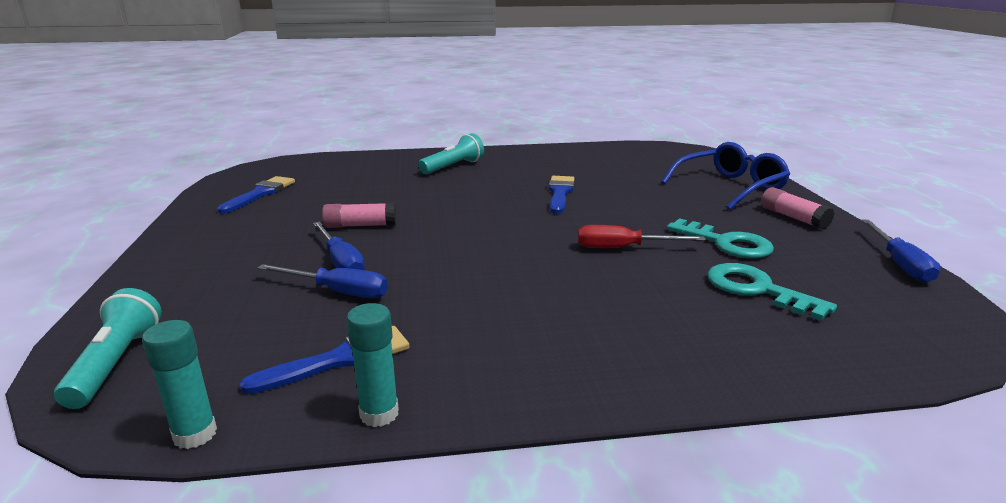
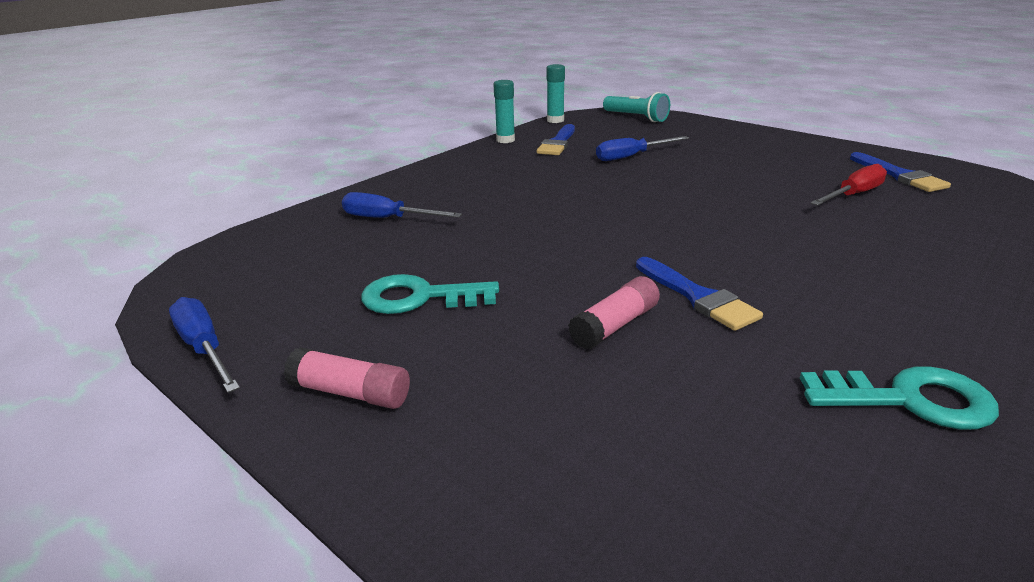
camera: 140 degrees right, 5 degrees up
blue screwdriver [313,222,365,270] -> blue screwdriver moved to [342,192,462,218]
pink glue stick [322,203,397,228] -> pink glue stick moved to [568,276,660,349]
turquoise flashlight [418,133,484,174] -> none
red screwdriver [578,225,706,248] -> red screwdriver moved to [811,164,887,205]
blue glasses [662,142,790,210] -> none
turquoise key [707,263,837,321] -> turquoise key moved to [800,366,999,430]

